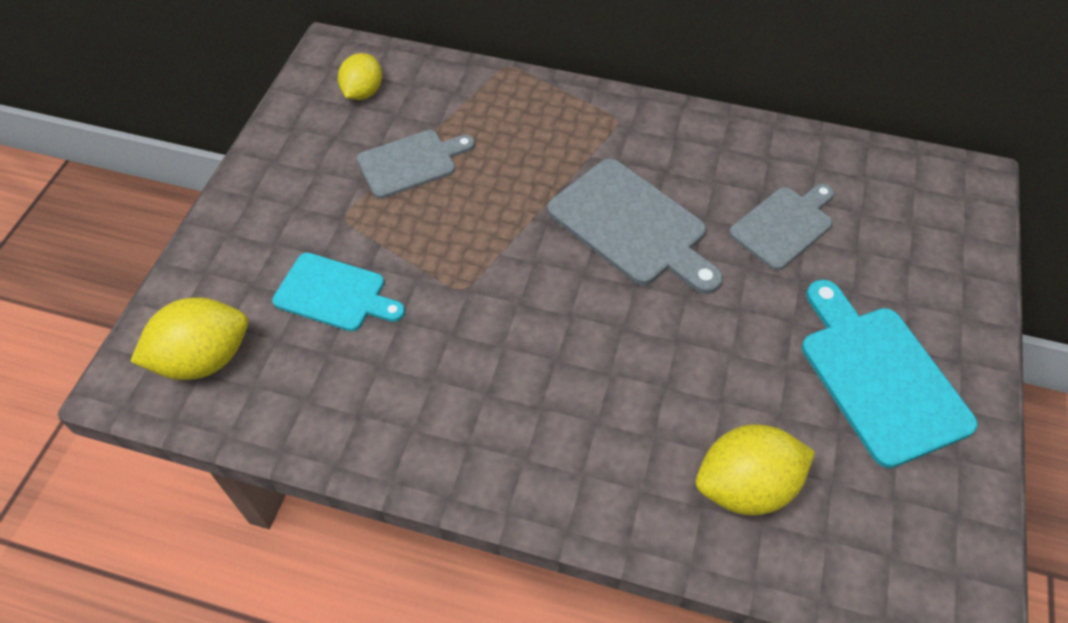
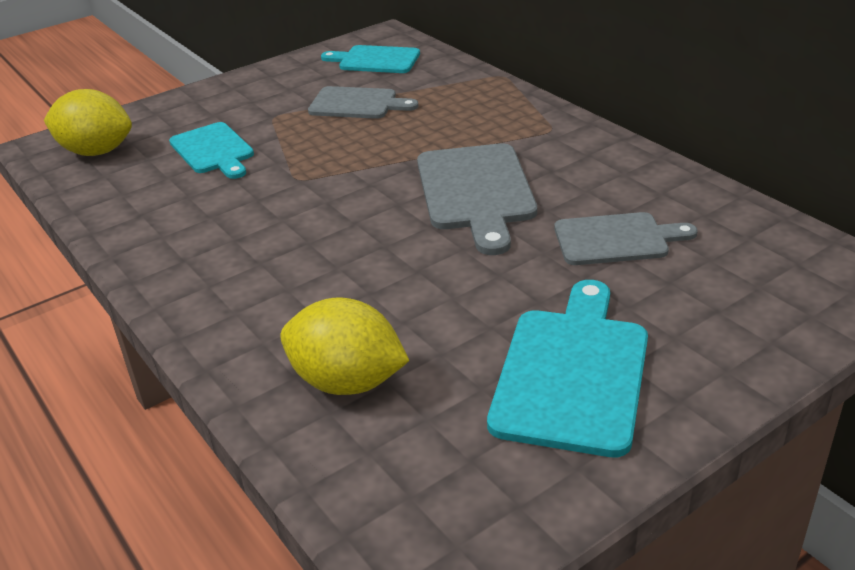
camera: 40 degrees right, 20 degrees down
yellow lemon [338,53,382,100] -> turquoise cutting board [321,45,420,73]

